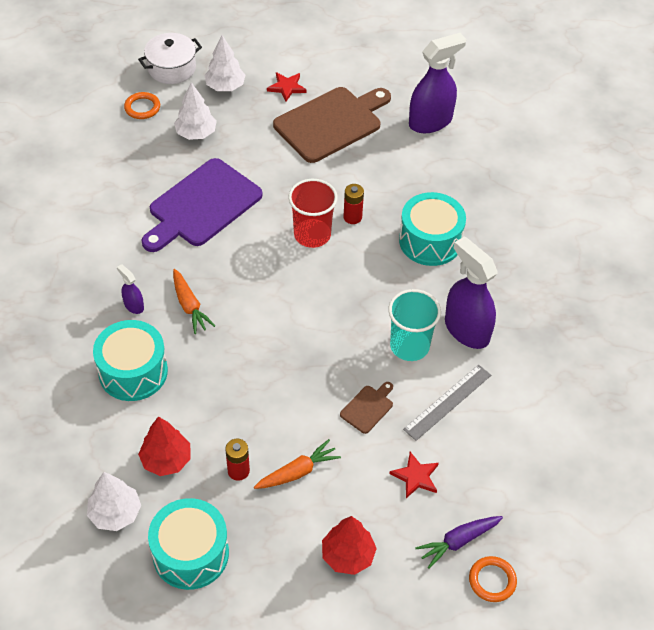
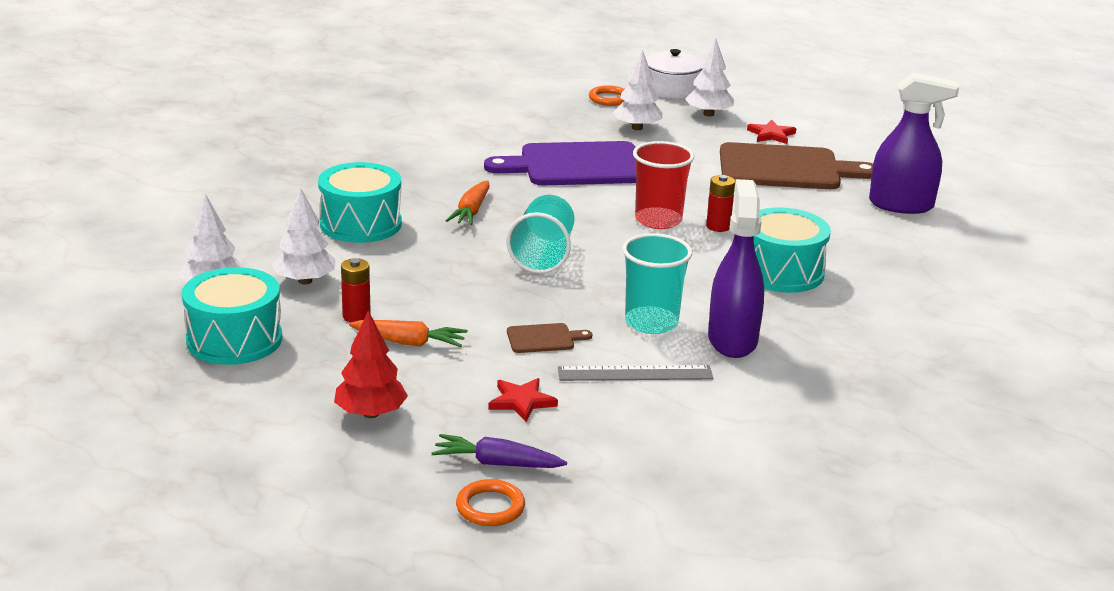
camera: 40 degrees right, 25 degrees down
purple spray bottle [117,264,144,314] -> none
red tree [138,416,191,476] -> white tree [272,188,336,285]
none -> turquoise cup [506,195,575,274]

